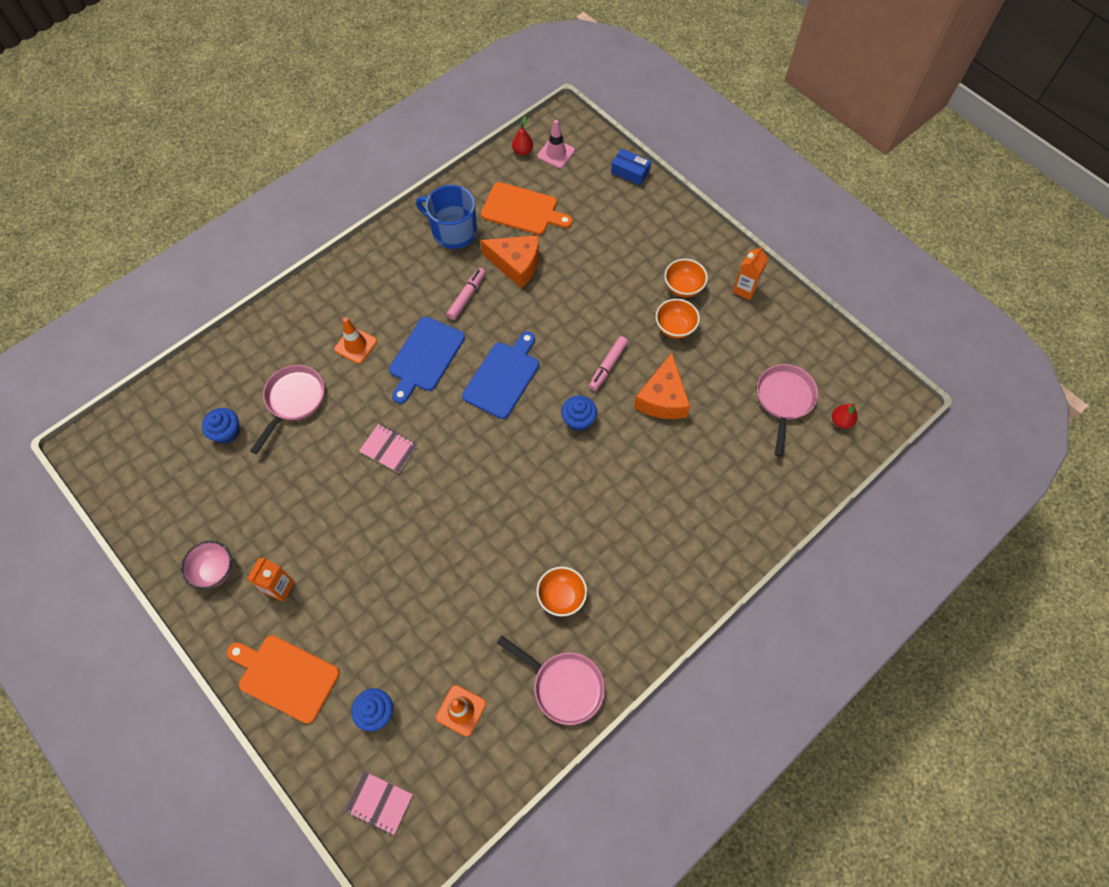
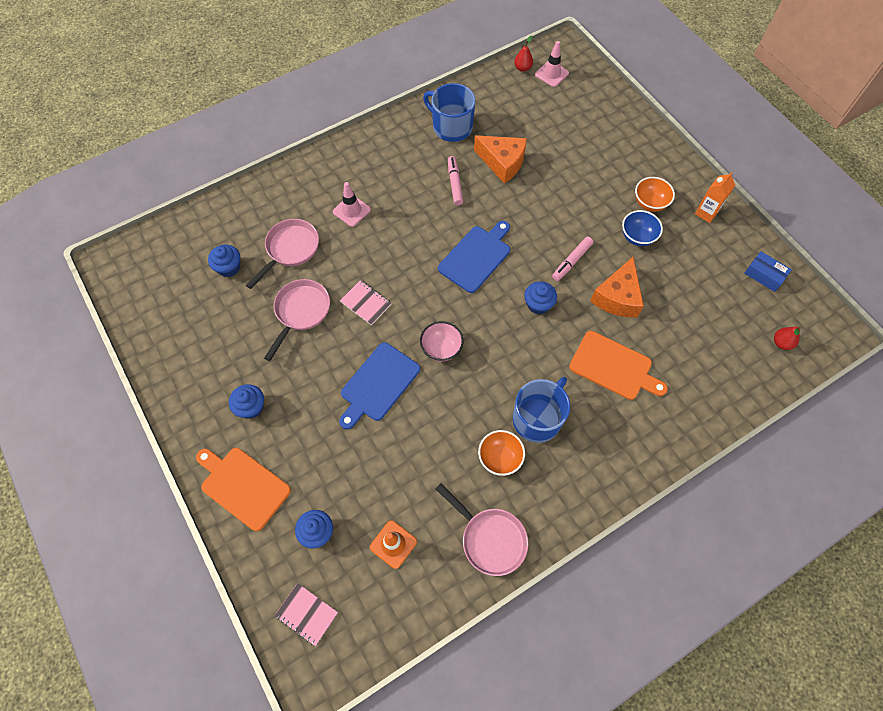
camera: 10 degrees right, 0 degrees up
pink bowl [181,541,232,589] -> pink bowl moved to [420,321,463,362]
orange carton [247,557,295,602] -> blue cupcake [229,384,264,419]
orange traffic cone [334,318,377,364] -> pink traffic cone [333,182,371,227]
blue cutting board [389,317,465,404] -> blue cutting board moved to [339,342,420,429]
pink marker [446,268,486,320] -> pink marker turned 45 degrees counterclockwise [448,156,463,205]
orange cutting board [481,182,573,235] -> orange cutting board moved to [569,331,668,400]
blue box [611,149,651,186] -> blue box moved to [744,251,792,292]
orange bowl [656,299,700,339] -> blue bowl [622,210,663,246]
pink pan [757,364,818,457] -> pink pan moved to [264,279,330,361]
none -> blue mug [513,377,570,443]

